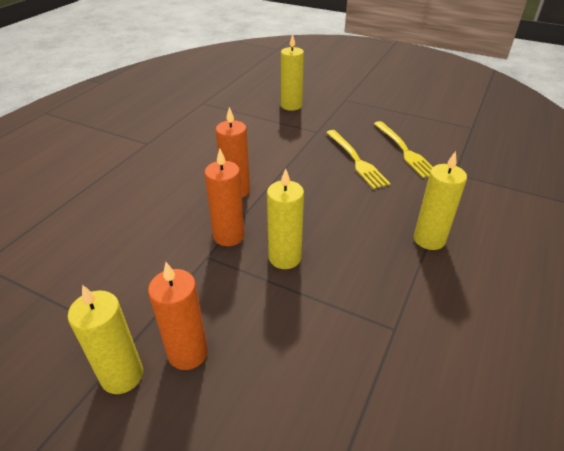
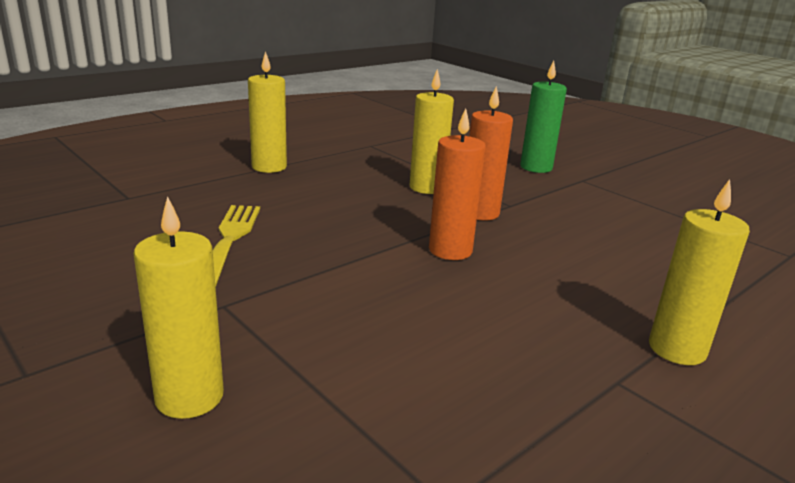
camera: 160 degrees left, 15 degrees down
yellow candle [68,285,143,394] -> yellow candle moved to [649,179,750,365]
orange candle [148,262,208,370] -> green candle [520,61,567,173]
yellow fork [374,121,433,178] -> none

